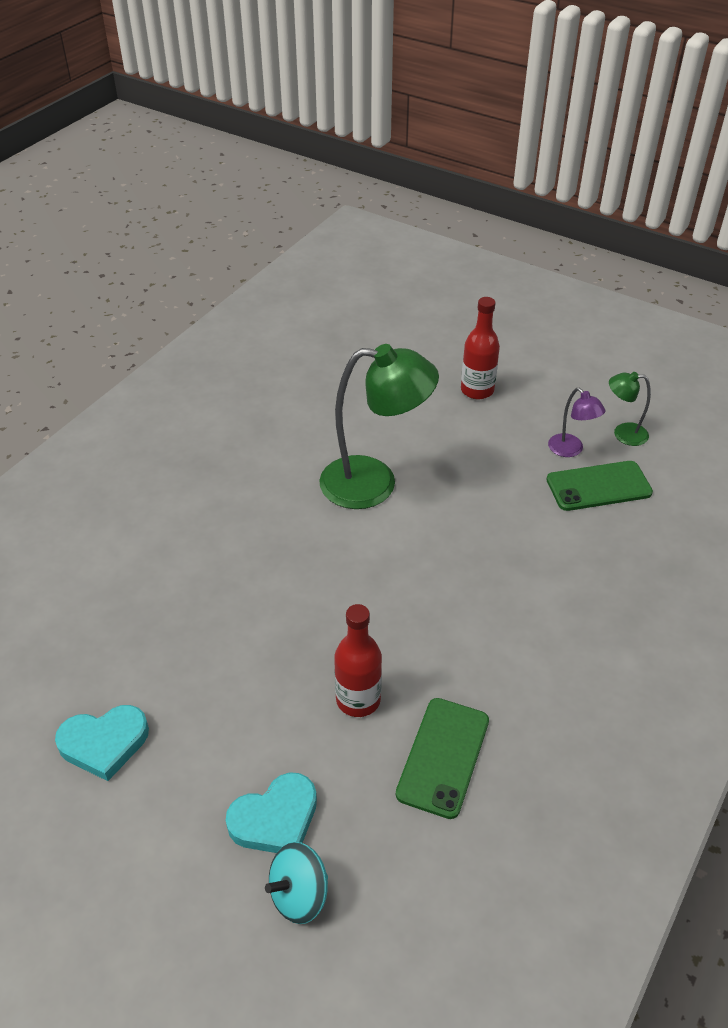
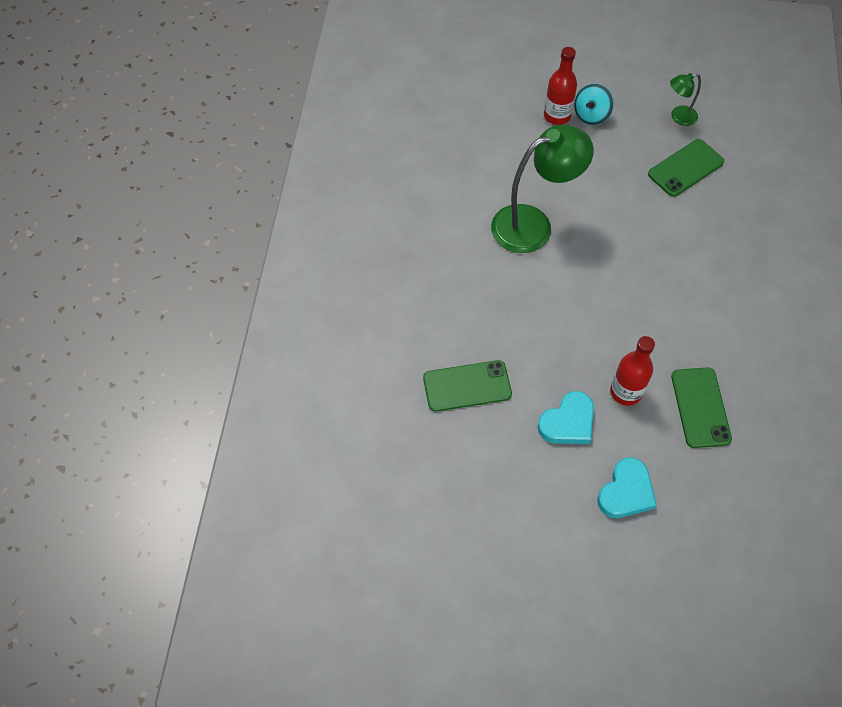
camera: 25 degrees left, 15 degrees up
turquoise heart [55,705,149,781] -> turquoise heart moved to [538,391,594,444]
turquoise spinning top [265,842,328,924] -> turquoise spinning top moved to [574,84,614,125]
purple lamp [548,388,606,457] -> none
none -> green phone [423,360,512,412]

